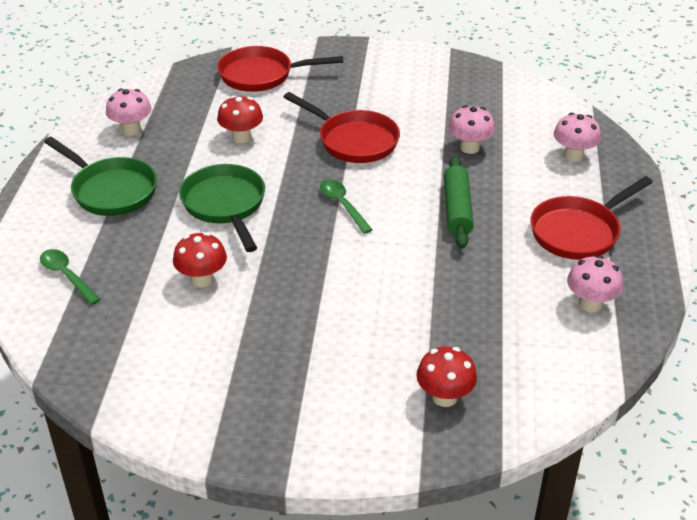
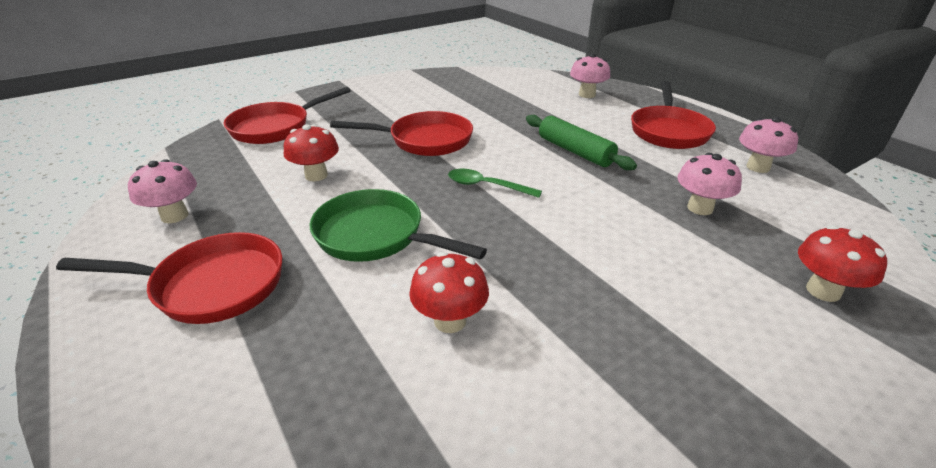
camera: 40 degrees left, 5 degrees down
green spoon [40,249,101,305] -> none
green pan [44,137,157,216] -> red pan [56,232,282,324]
pink mushroom [449,105,495,154] -> pink mushroom moved to [677,153,742,215]

